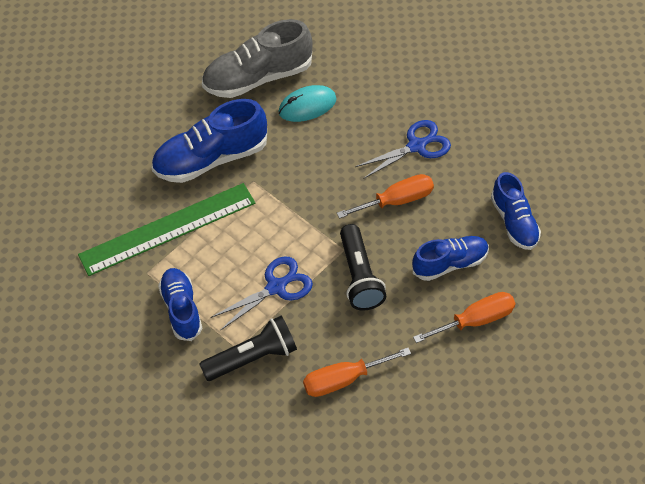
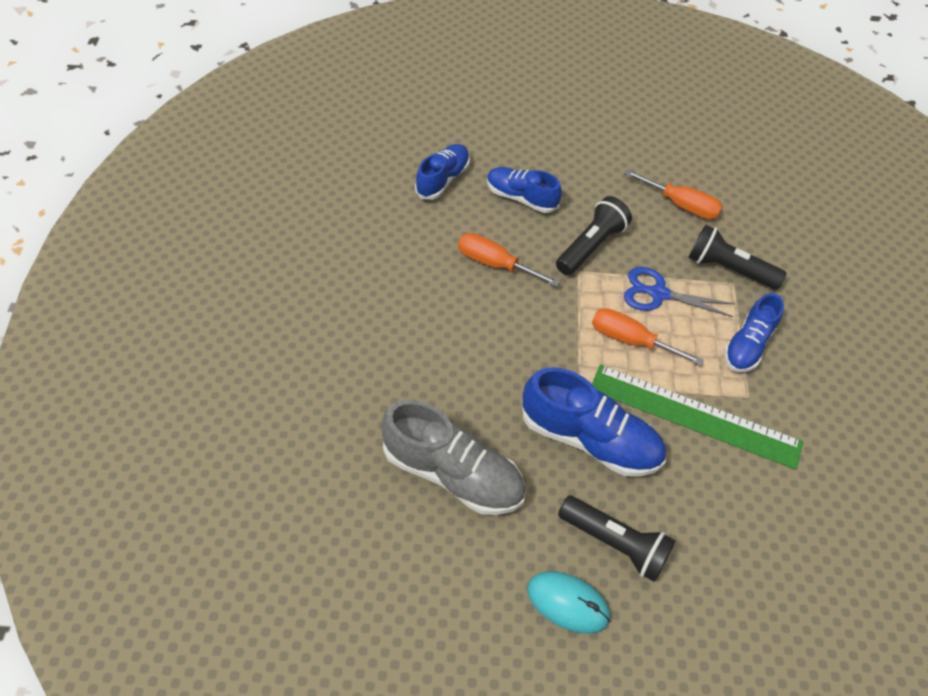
camera: 135 degrees left, 0 degrees up
turquoise mouse [278,85,337,122] -> turquoise mouse moved to [527,571,610,634]
blue scissors [355,120,451,179] -> none
orange screwdriver [413,292,516,343] -> orange screwdriver moved to [592,308,704,366]
none -> black flashlight [558,496,675,582]

